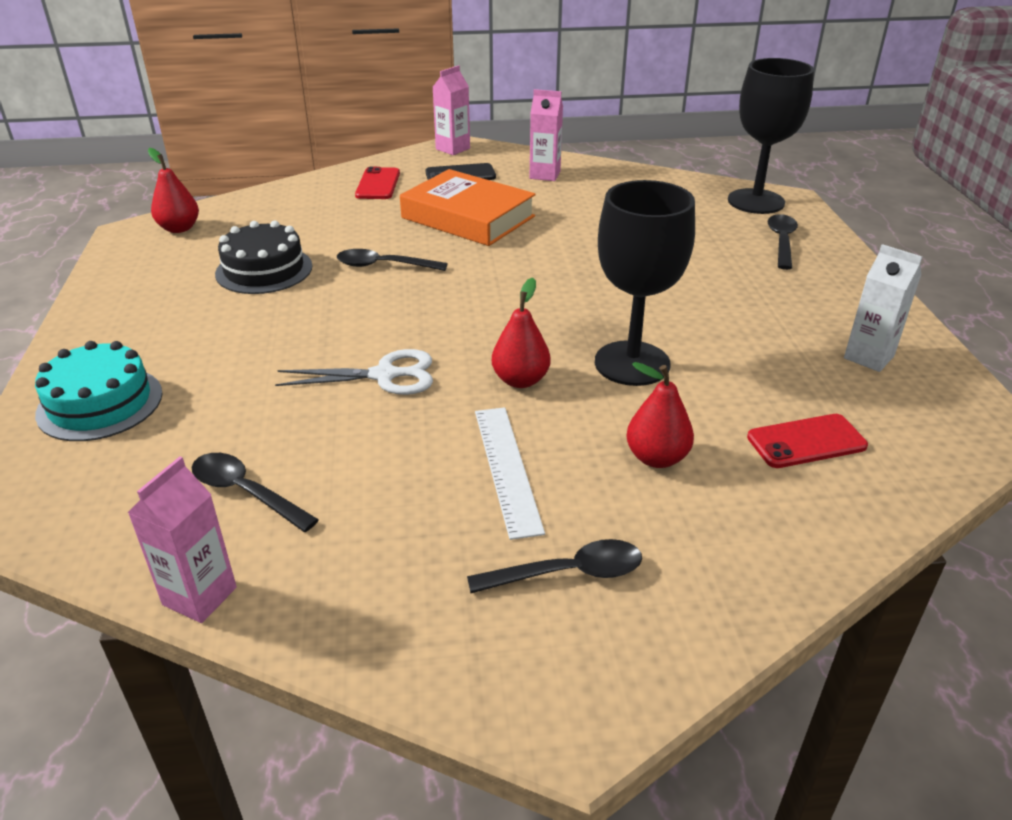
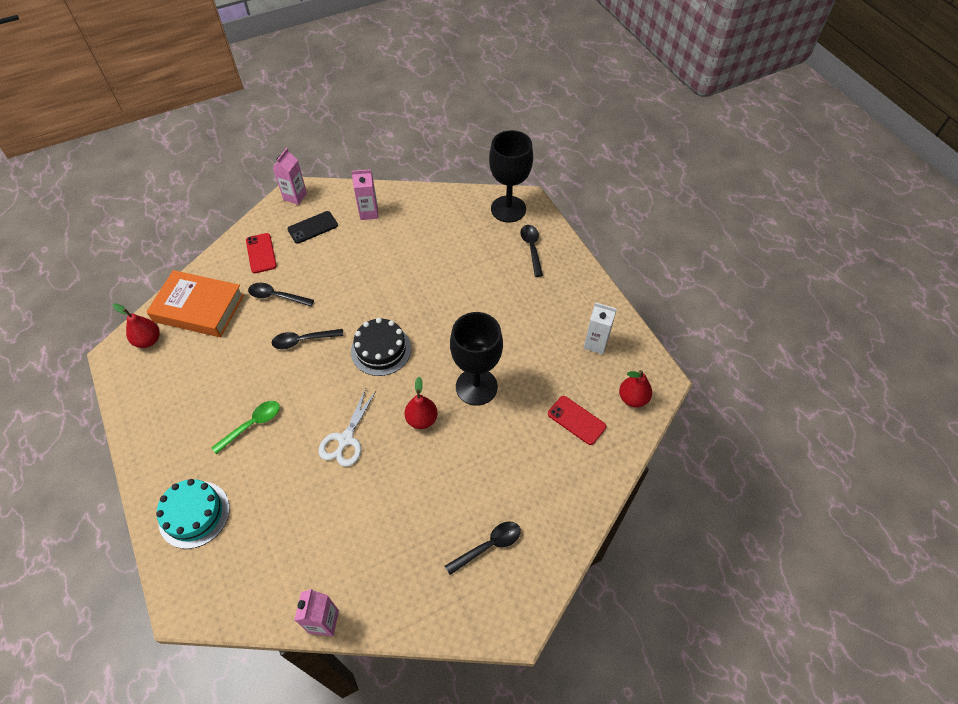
camera: 20 degrees left, 20 degrees up
black spoon [192,453,319,532] -> black spoon moved to [248,283,314,306]
black cake [215,220,312,294] -> black cake moved to [351,318,411,376]
white scissors [275,349,433,395] -> white scissors turned 135 degrees clockwise [318,388,377,467]
orange book [400,169,536,246] -> orange book moved to [146,270,244,337]
white ruler [475,407,545,540] -> none
red pear [626,362,694,468] -> red pear moved to [619,370,652,407]
red phone [747,414,868,468] -> red phone turned 75 degrees clockwise [548,396,606,445]
none -> green spoon [211,401,280,454]

